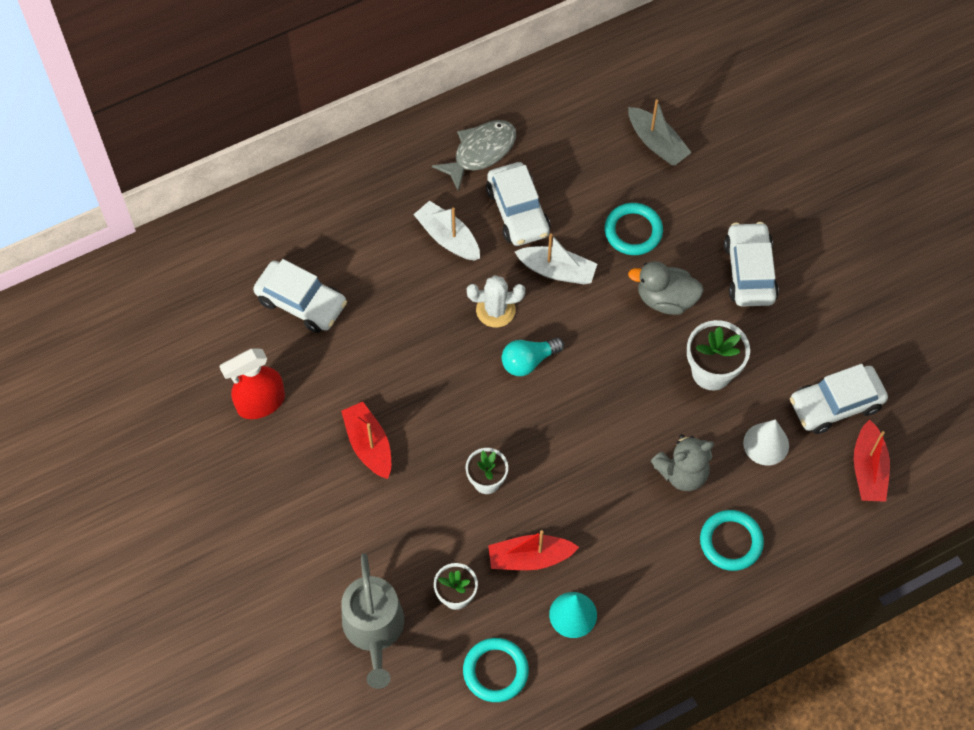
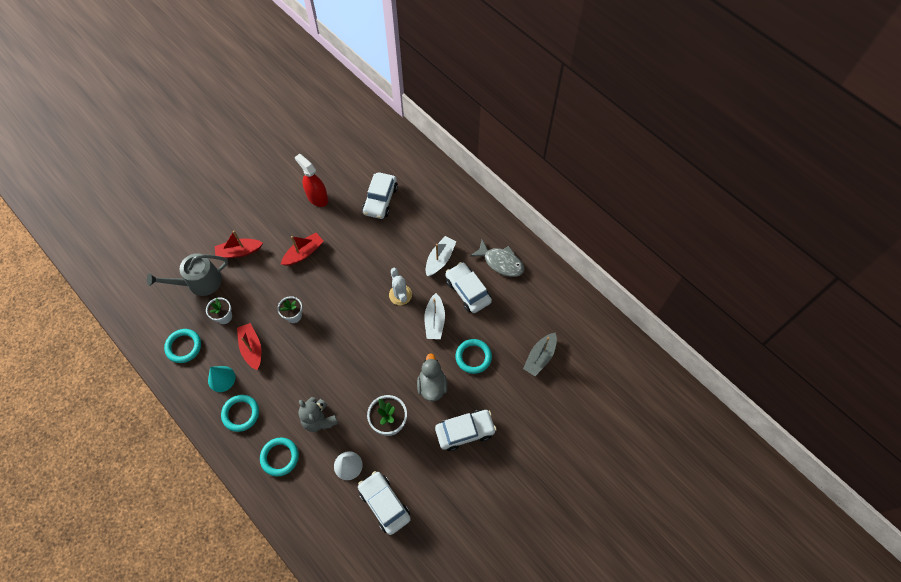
camera: 75 degrees right, 0 degrees up
white car [486,162,551,246] -> white car turned 90 degrees clockwise [445,262,492,313]
turquoise light bulb [502,338,564,376] -> none
red boat [854,419,890,502] -> red boat moved to [215,231,263,258]
none -> turquoise ring [221,395,259,432]

